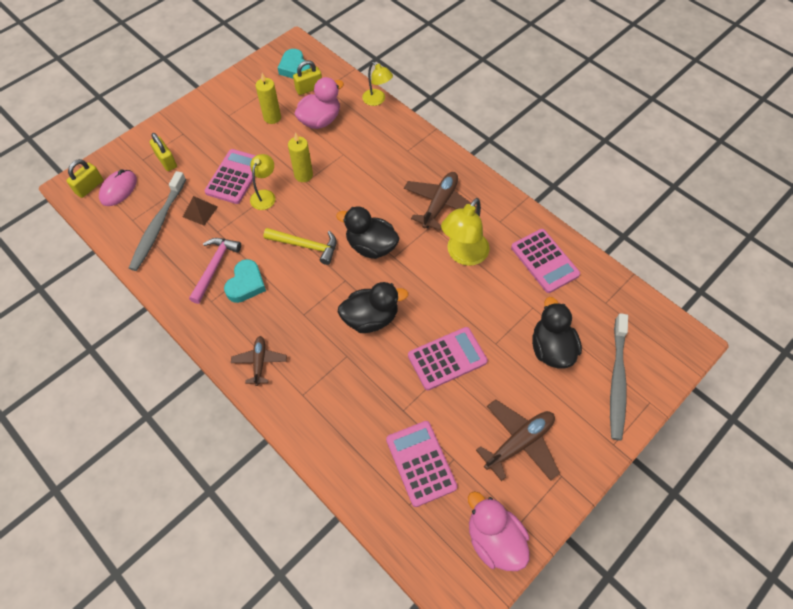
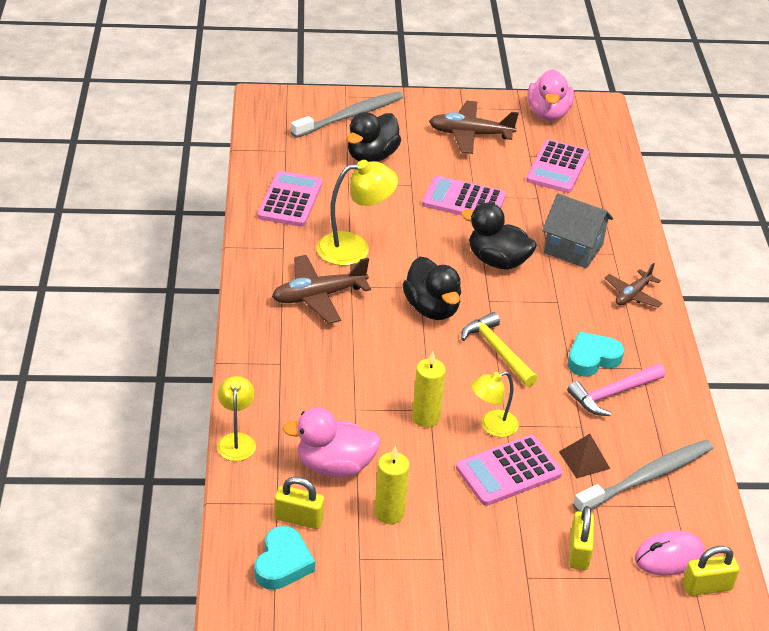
camera: 140 degrees left, 20 degrees down
none -> grey house [542,194,613,268]

